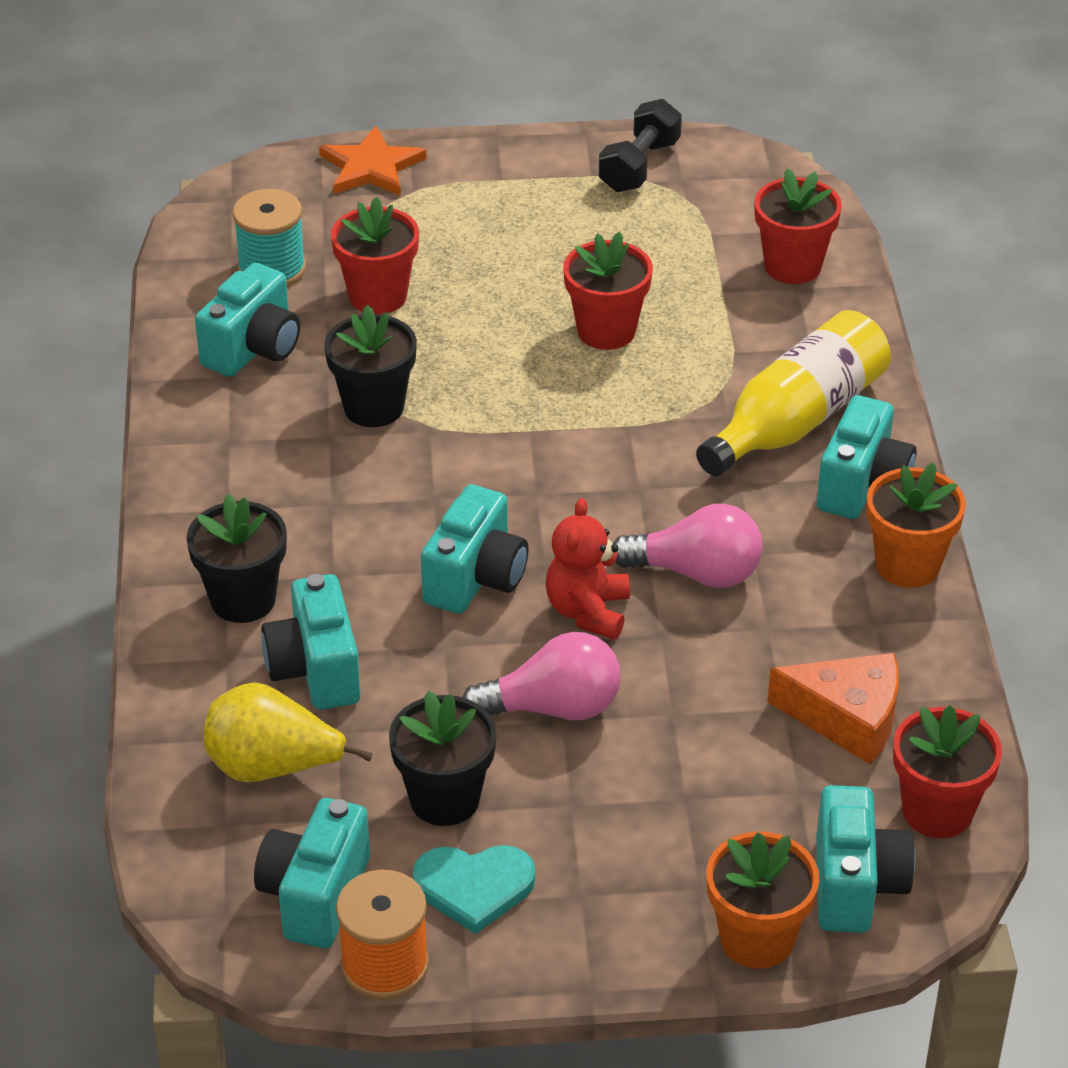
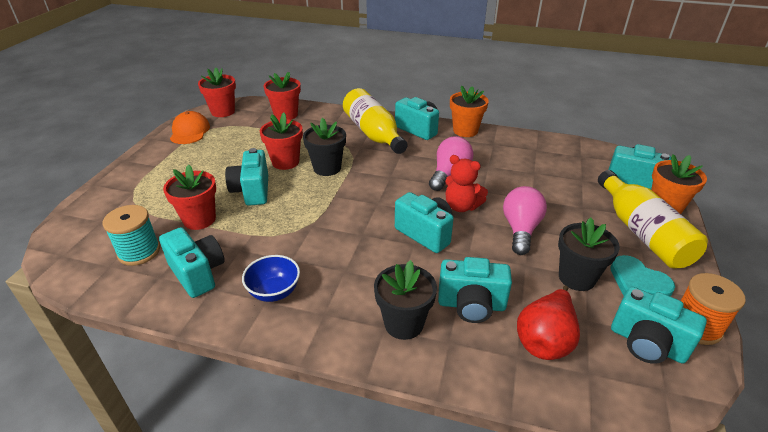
camera: 70 degrees left, 5 degrees down
yellow pear [203,682,373,782] -> red pear [517,286,580,360]
orange star [319,126,427,196] -> none
black flower pot [324,305,417,427] -> black flower pot moved to [303,118,346,176]
turquoise heart [413,845,535,934] -> turquoise heart turned 120 degrees clockwise [610,255,675,297]
black dumbbell [599,99,682,192] -> orange cap [170,111,210,144]
orange cheese [767,653,899,764] -> none
red flower pot [893,705,1002,838] -> red flower pot moved to [198,68,236,117]
none -> turquoise camera [225,148,268,206]
none -> blue bowl [242,255,300,302]
none -> yellow bottle [598,170,708,268]

